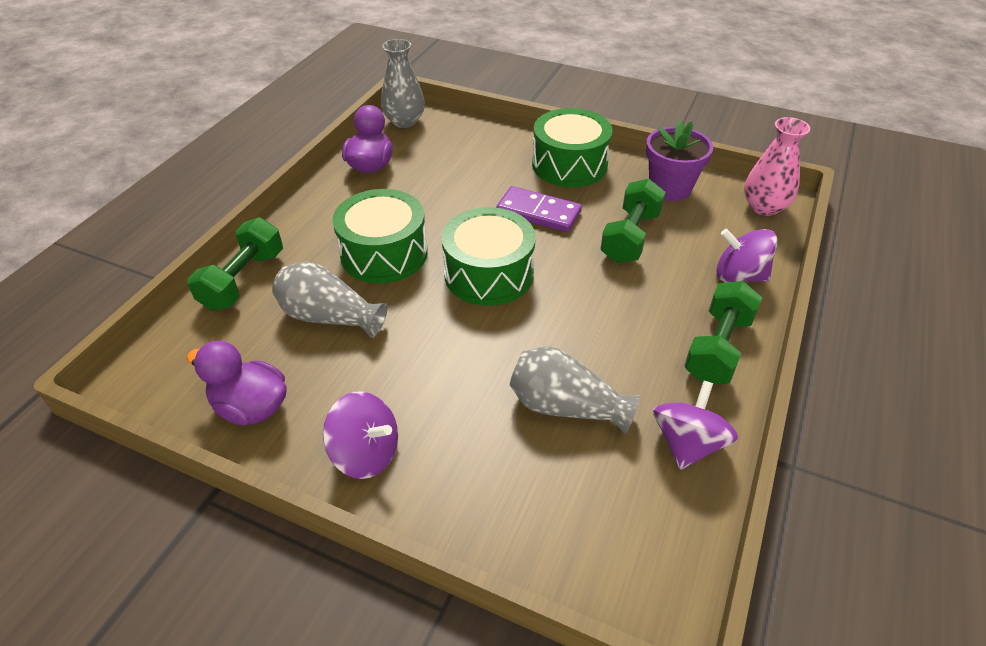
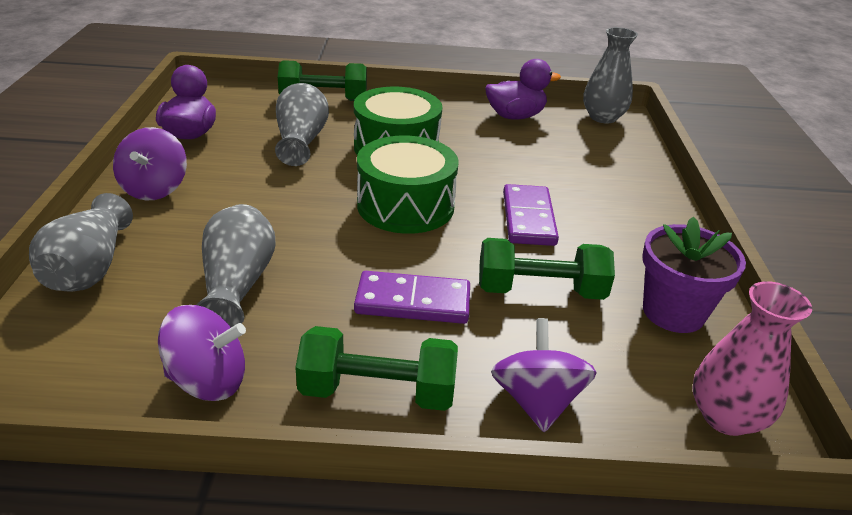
camera: 65 degrees right, 10 degrees down
green drum [532,108,613,187] -> none
none -> grey vase [29,193,133,292]
none -> purple domino [354,271,470,324]

